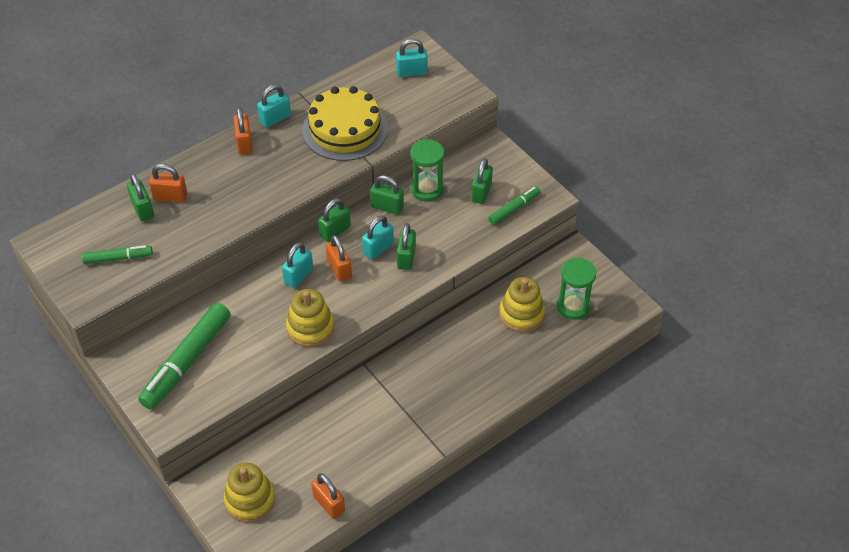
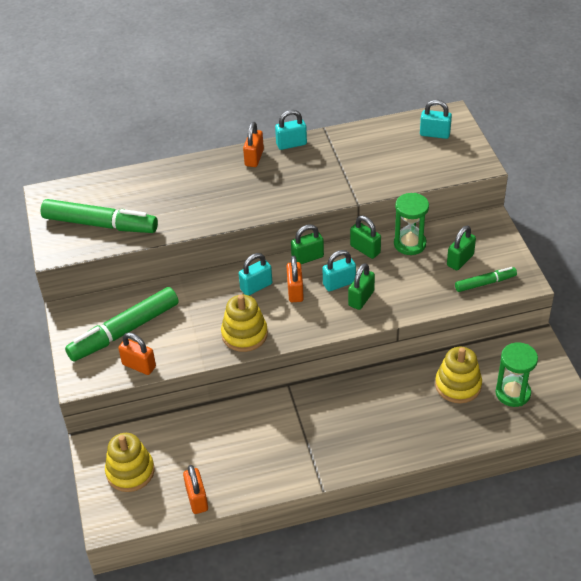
camera: 25 degrees right, 5 degrees down
green marker [82,245,153,264] -> green marker [41,199,158,233], size x1.88
green padlock [127,174,154,221] -> none
orange padlock [149,164,187,202] -> orange padlock moved to [118,333,156,375]
yellow cake [302,86,388,161] -> none

